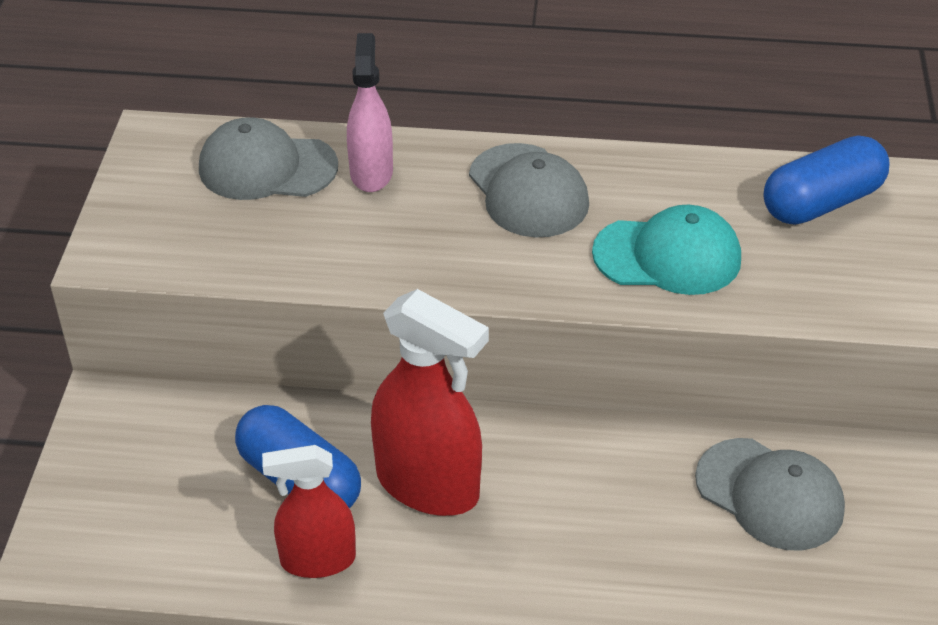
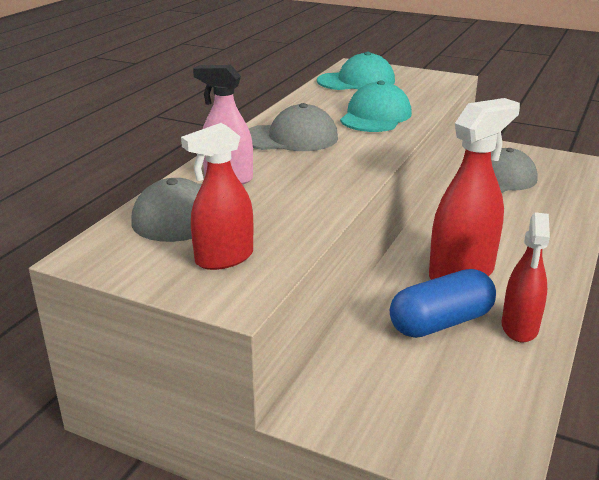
camera: 70 degrees left, 15 degrees down
blue capsule [764,135,890,225] -> turquoise cap [317,52,395,90]
none -> red spray bottle [181,123,253,270]

